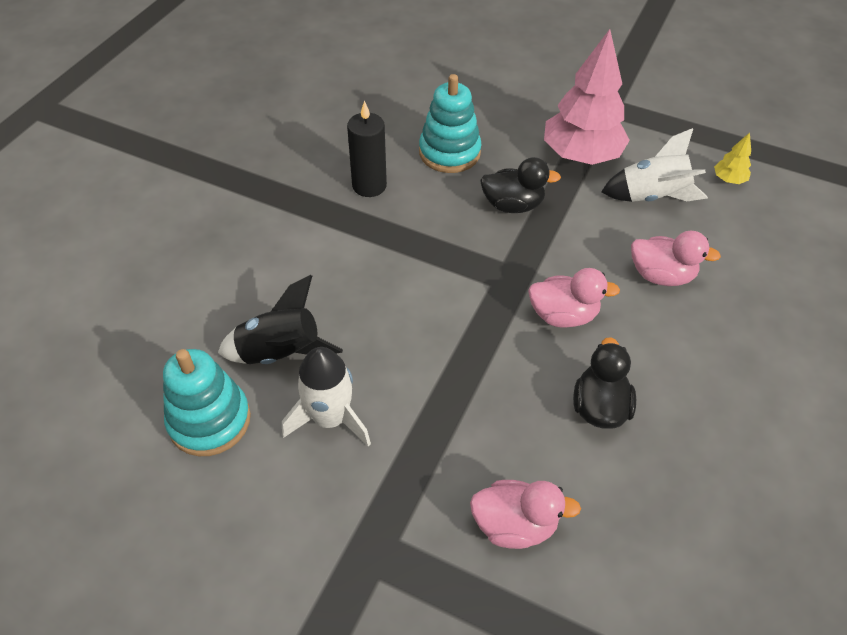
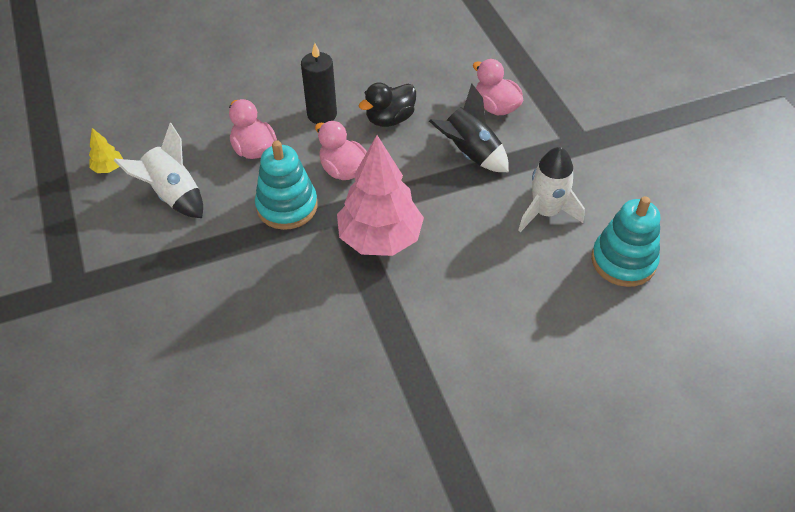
camera: 135 degrees left, 0 degrees up
black rocket [218,275,343,364] -> black rocket moved to [429,83,509,172]
black candle [347,101,387,197] -> black candle moved to [301,43,337,124]
turquoise stacking toy [419,74,482,173] -> turquoise stacking toy moved to [255,141,318,230]
black duck [480,157,561,213] -> none
pink tree [544,29,630,165] -> pink tree moved to [337,135,424,256]

